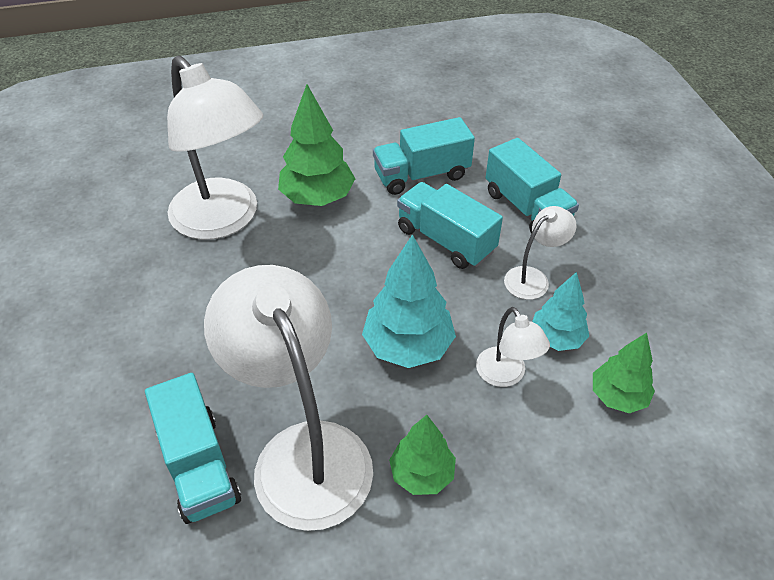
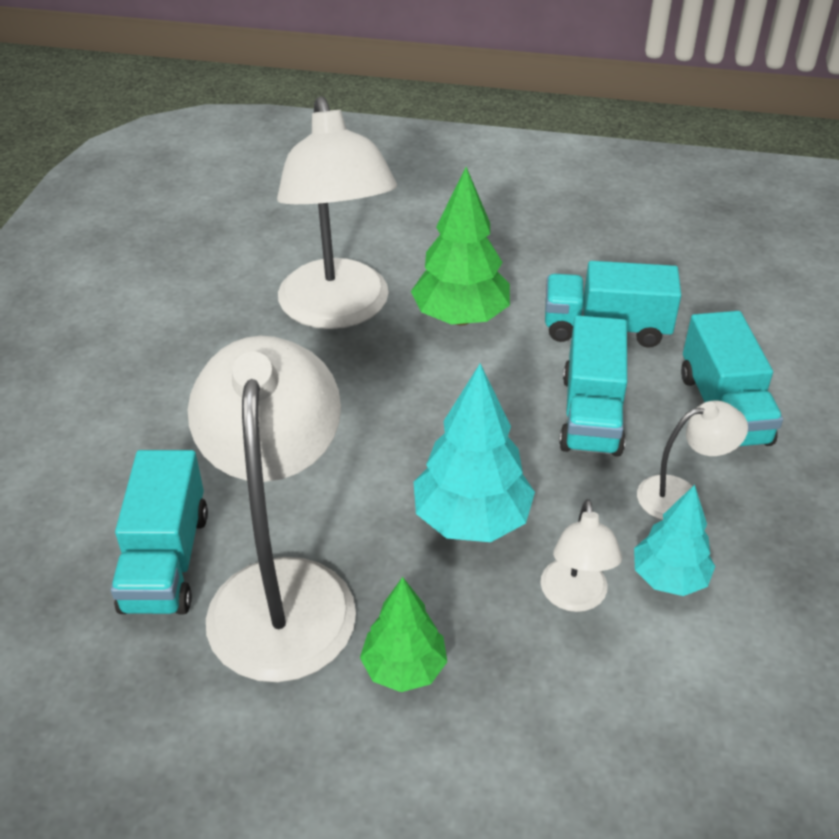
camera: 25 degrees right, 5 degrees down
turquoise truck [397,182,503,269] -> turquoise truck turned 150 degrees counterclockwise [559,315,627,457]
green tree [593,333,655,413] -> none

